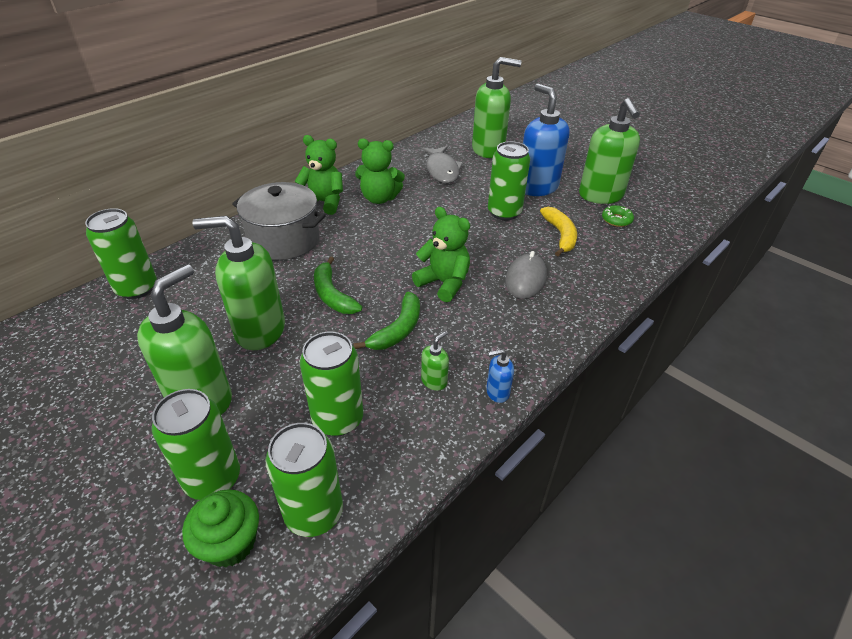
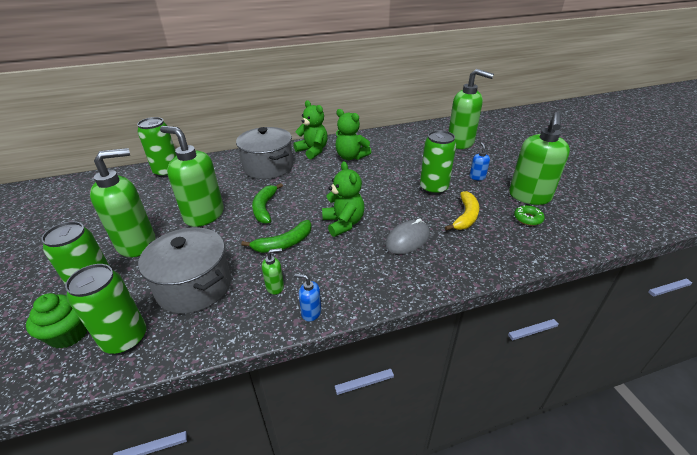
camera: 30 degrees right, 5 degrees down
green can [300,332,363,436] -> grey pot [138,227,231,314]
grey fish [422,146,463,183] -> none
blue soap dispenser [523,84,569,196] -> blue soap dispenser [469,142,490,180], size x0.43

